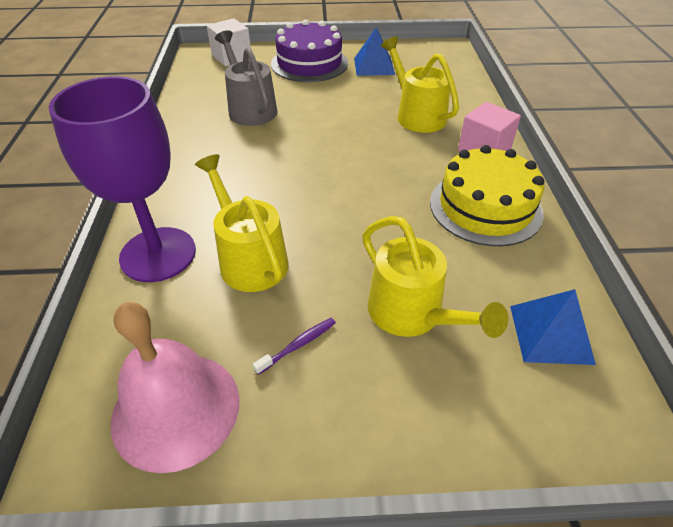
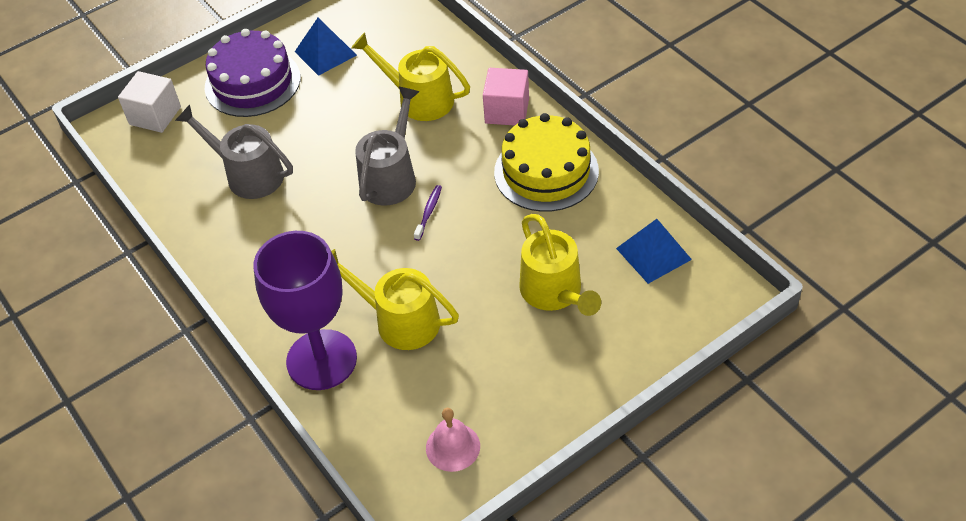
camera: 30 degrees left, 5 degrees up
pink bell [111,302,239,473] -> pink bell [426,408,480,472], size x0.55
purple toothbrush [253,318,336,375] -> purple toothbrush moved to [414,185,442,241]
yellow watering can [362,216,508,338] -> yellow watering can turned 45 degrees clockwise [519,214,601,316]
none -> grey watering can [355,87,419,206]

